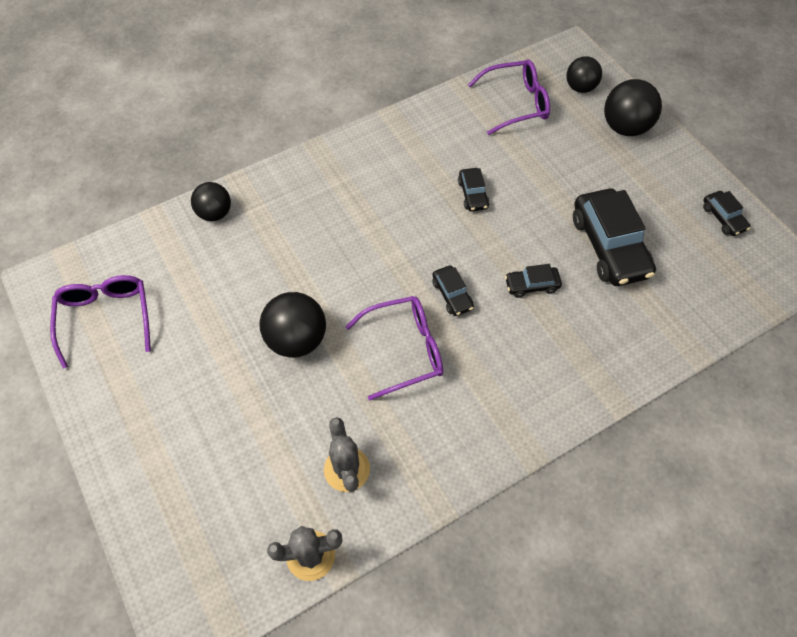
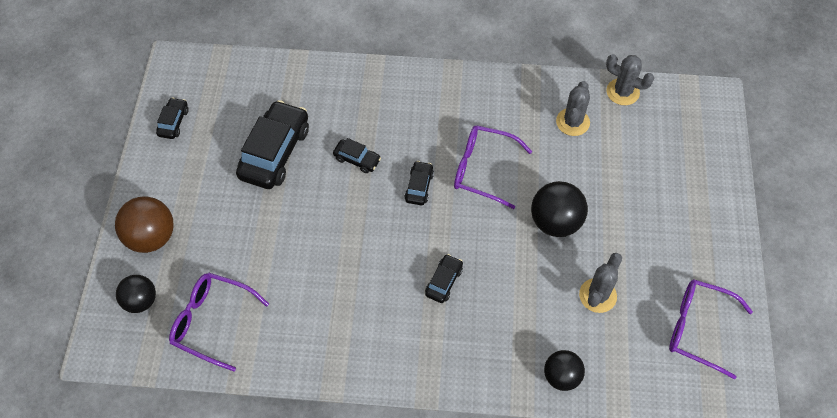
camera: 145 degrees left, 0 degrees up
purple glasses [50,275,151,369] -> purple glasses turned 90 degrees clockwise [669,279,753,379]
black car [458,168,490,211] -> black car moved to [425,254,463,303]
black ball [604,79,662,136] -> brown ball [115,196,174,253]
none -> grey cactus [579,253,622,313]

